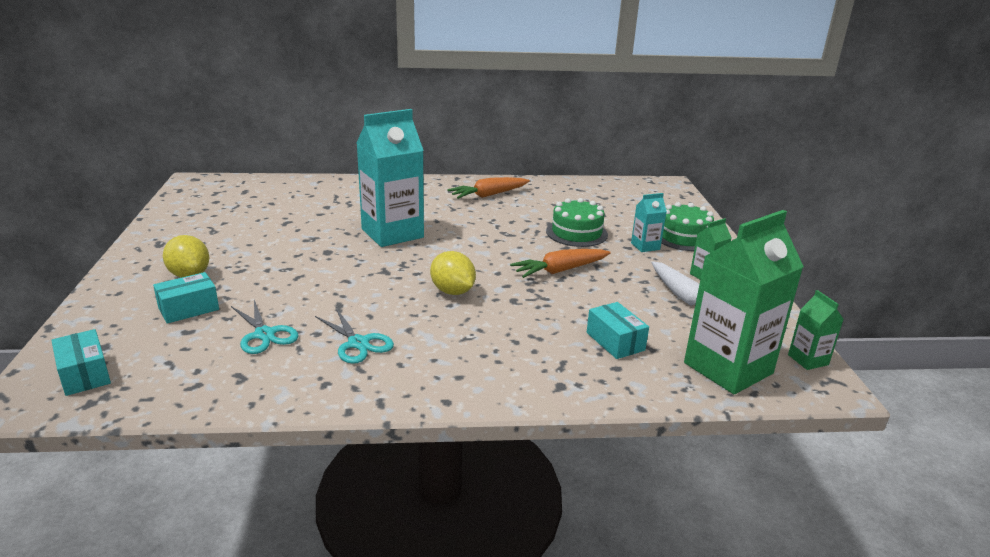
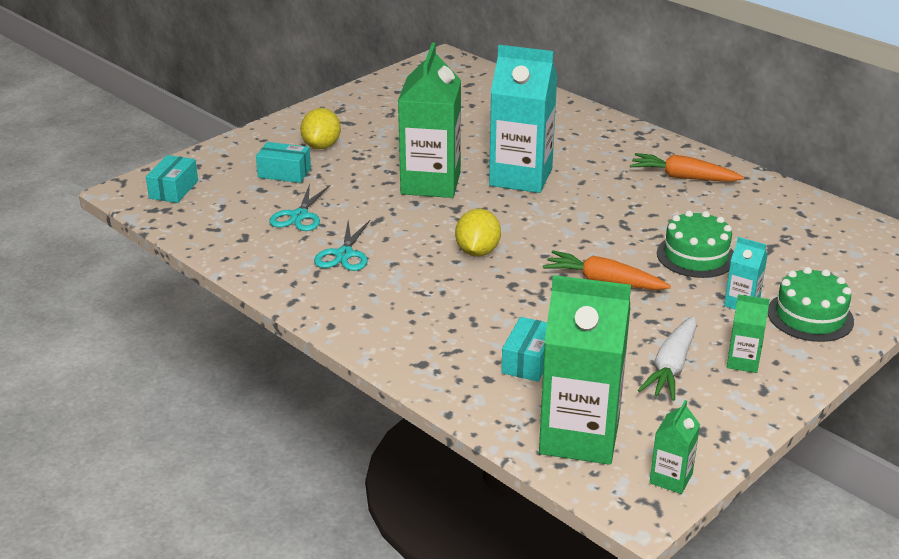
camera: 50 degrees right, 5 degrees up
none -> green carton [398,43,461,198]

